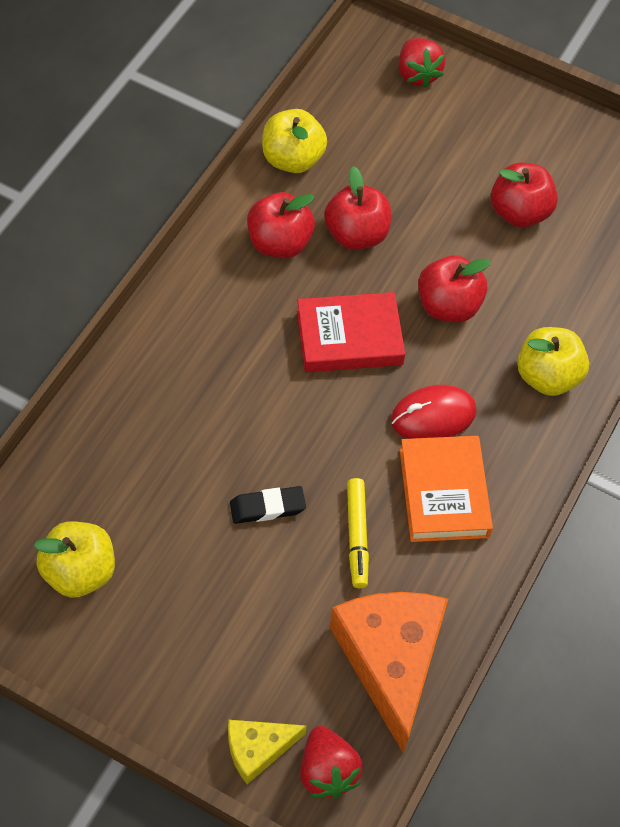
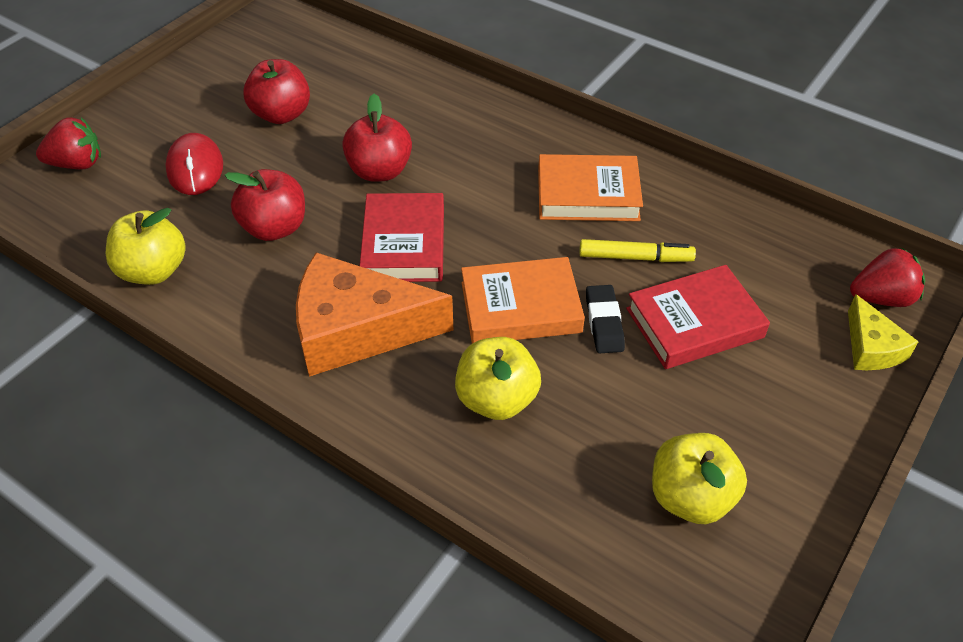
camera: 80 degrees left, 10 degrees down
red apple [247,192,315,258] -> none
orange cheese [330,592,448,754] -> orange cheese moved to [296,252,453,377]
red mouse [391,385,477,439] -> red mouse moved to [165,133,223,195]
yellow apple [517,327,589,396] -> yellow apple moved to [455,337,541,420]
none -> orange book [461,257,585,344]
none -> red book [626,265,770,369]

